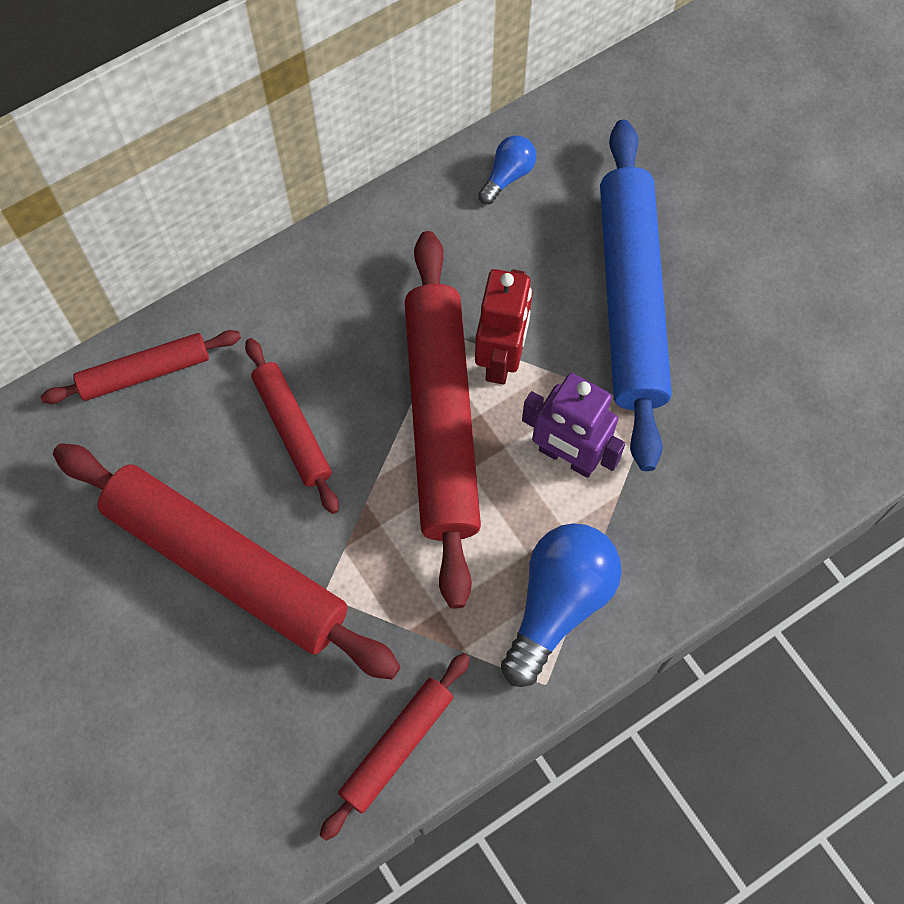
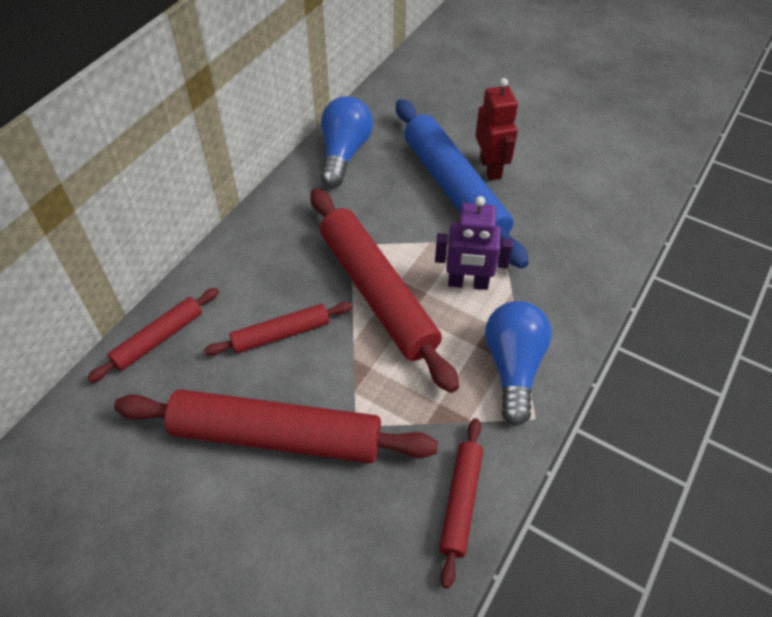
camera: 25 degrees left, 15 degrees down
red rolling pin [245,338,339,514] -> red rolling pin turned 60 degrees counterclockwise [204,302,353,356]
red robot [475,269,532,385] -> red robot moved to [475,78,518,180]
blue light bulb [478,136,536,204] -> blue light bulb [321,96,373,187], size x1.94

